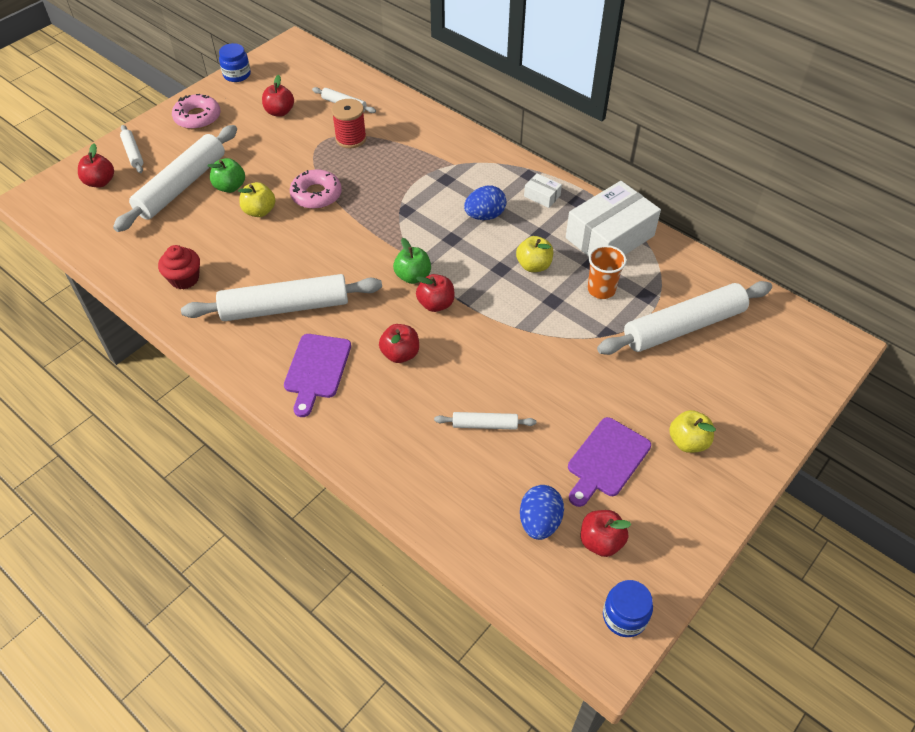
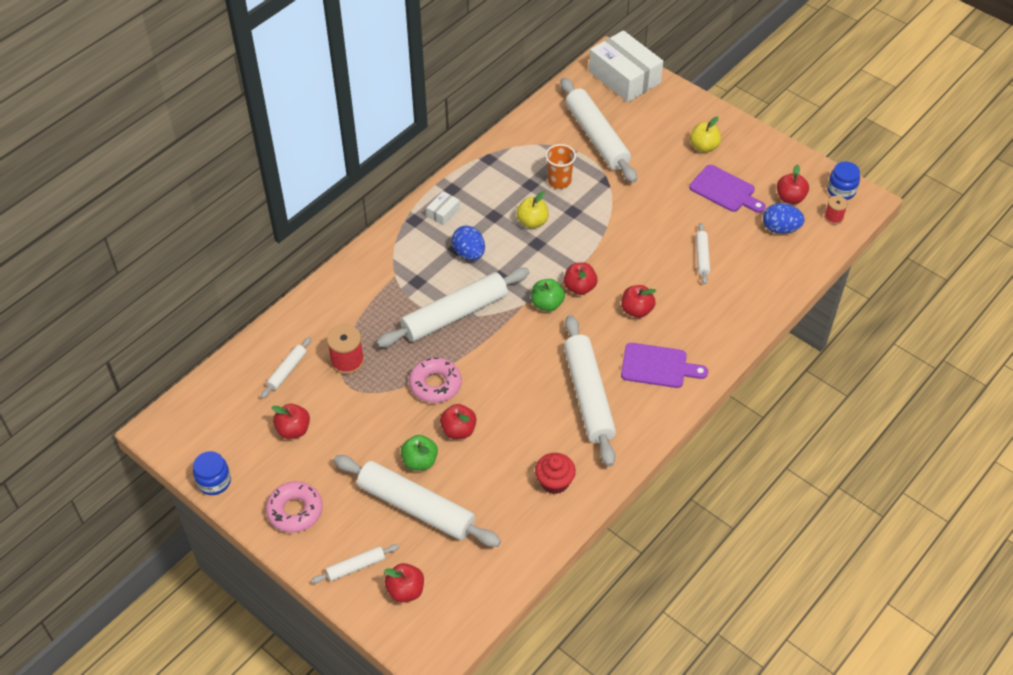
camera: 90 degrees left, 0 degrees up
yellow apple [238,182,276,217] -> red apple [440,404,477,439]
white box [566,181,661,256] -> white box moved to [589,30,663,102]
none -> white rolling pin [377,267,530,347]
none -> red spool [824,196,848,225]

